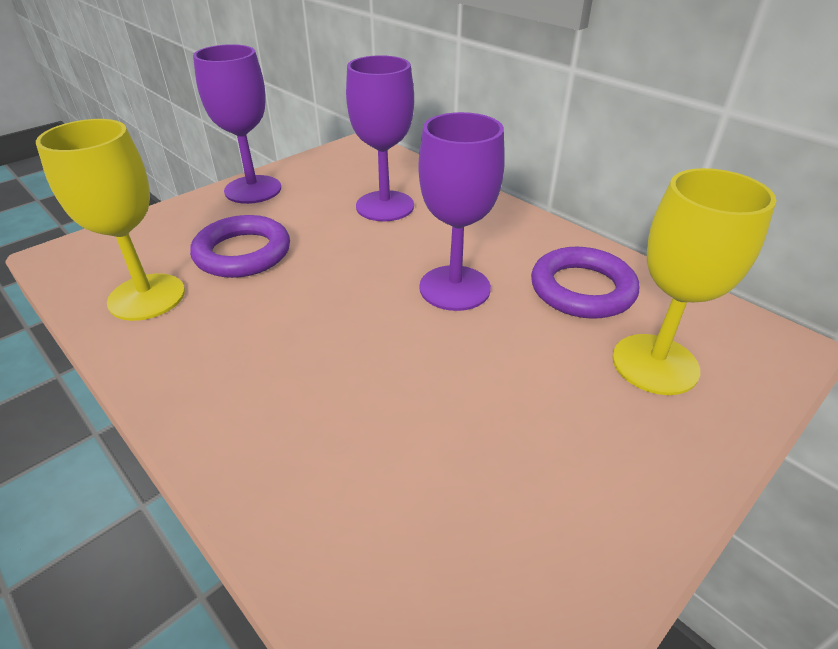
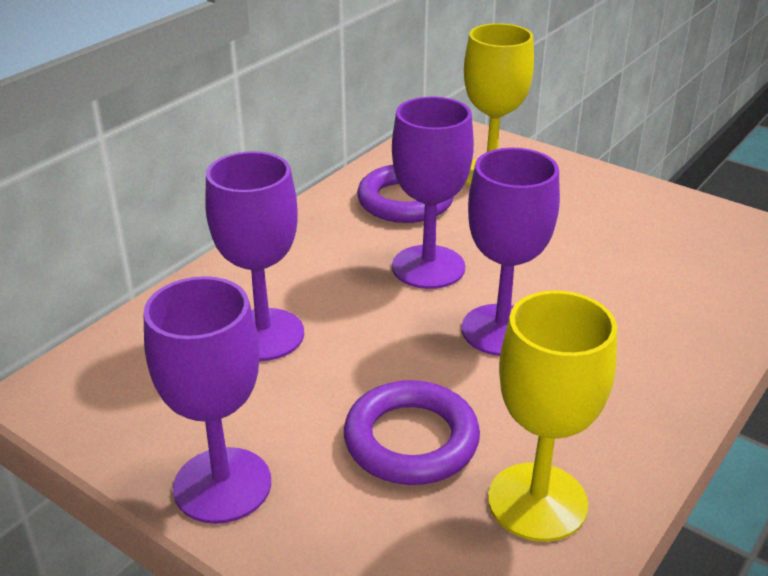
camera: 100 degrees left, 5 degrees down
none -> purple goblet [462,148,560,356]

